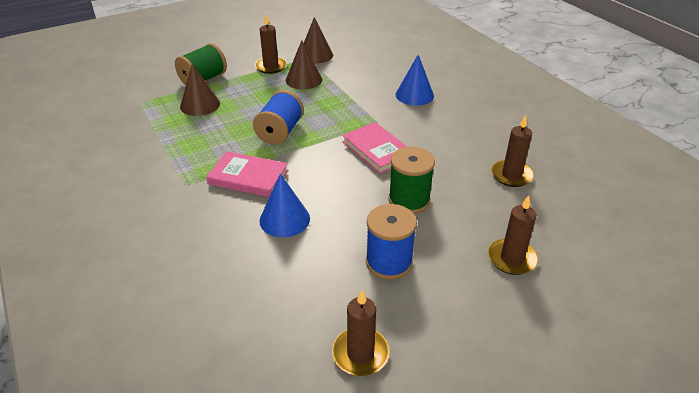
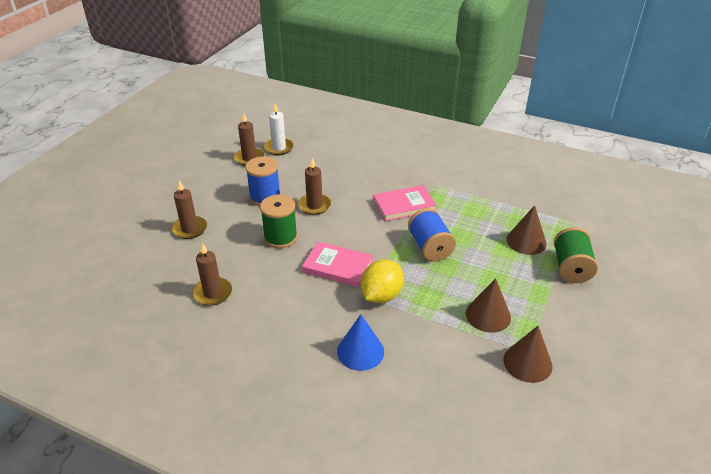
camera: 145 degrees right, 0 degrees up
brown candle [255,15,287,74] -> brown candle moved to [298,158,331,215]
blue cone [259,173,310,237] -> none
none -> white candle [264,104,294,155]
none -> yellow lemon [361,259,404,303]

